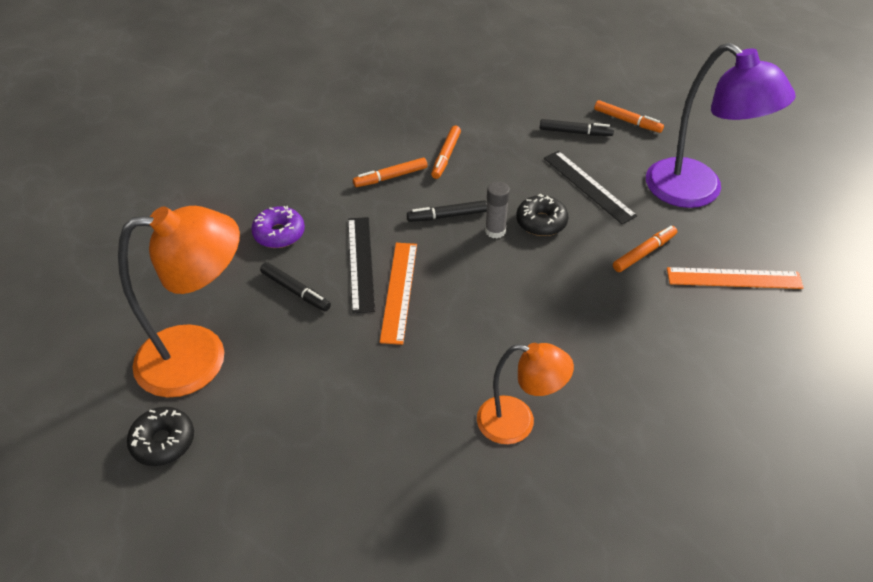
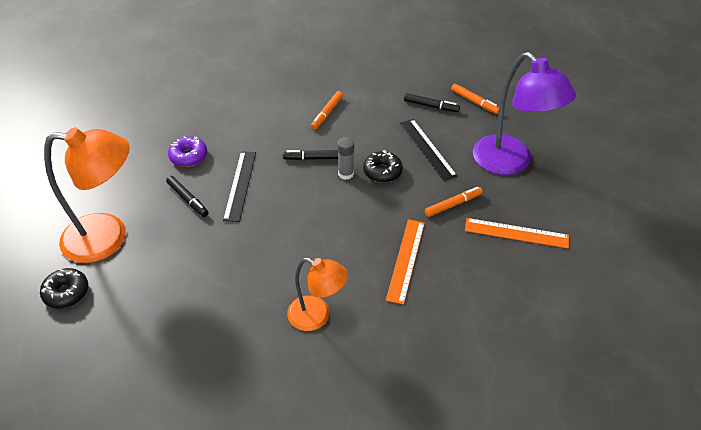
camera: 10 degrees right, 0 degrees up
orange marker [353,158,428,187] -> none
orange ruler [380,243,417,345] -> orange ruler moved to [386,219,425,305]

